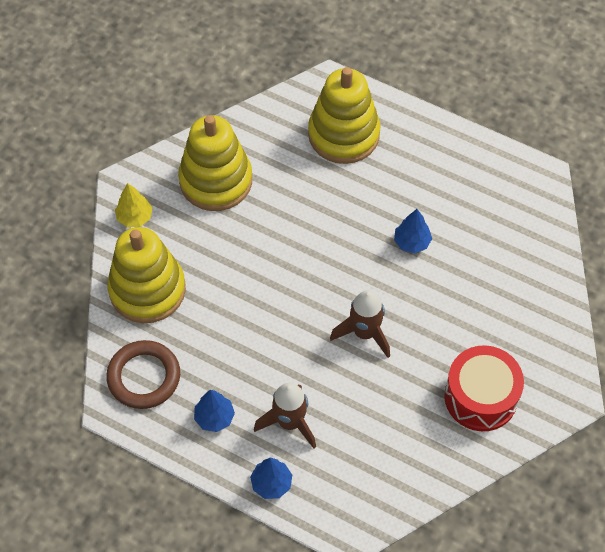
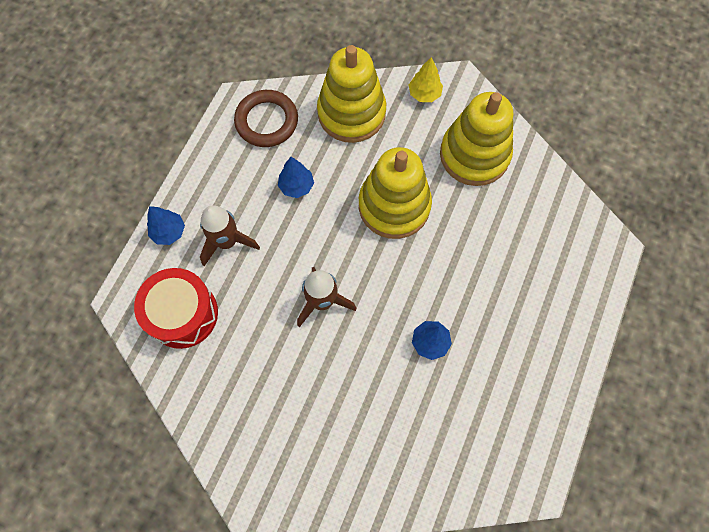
camera: 85 degrees right, 10 degrees up
blue tree [194,390,235,432] -> blue tree moved to [278,157,314,198]
yellow stacking toy [308,67,380,164] -> yellow stacking toy moved to [359,147,432,239]
red drum [444,345,524,431] -> red drum moved to [134,268,218,349]

